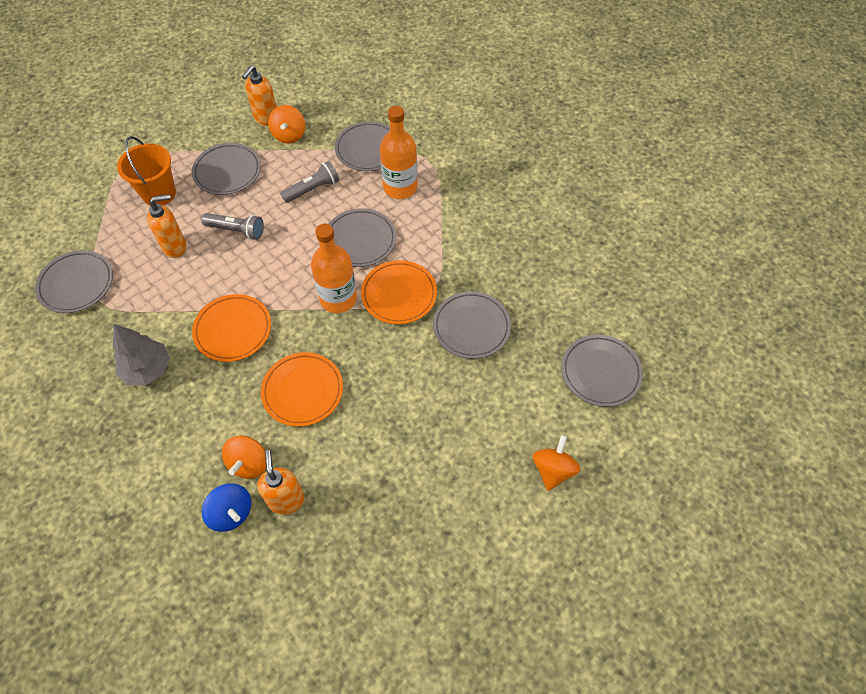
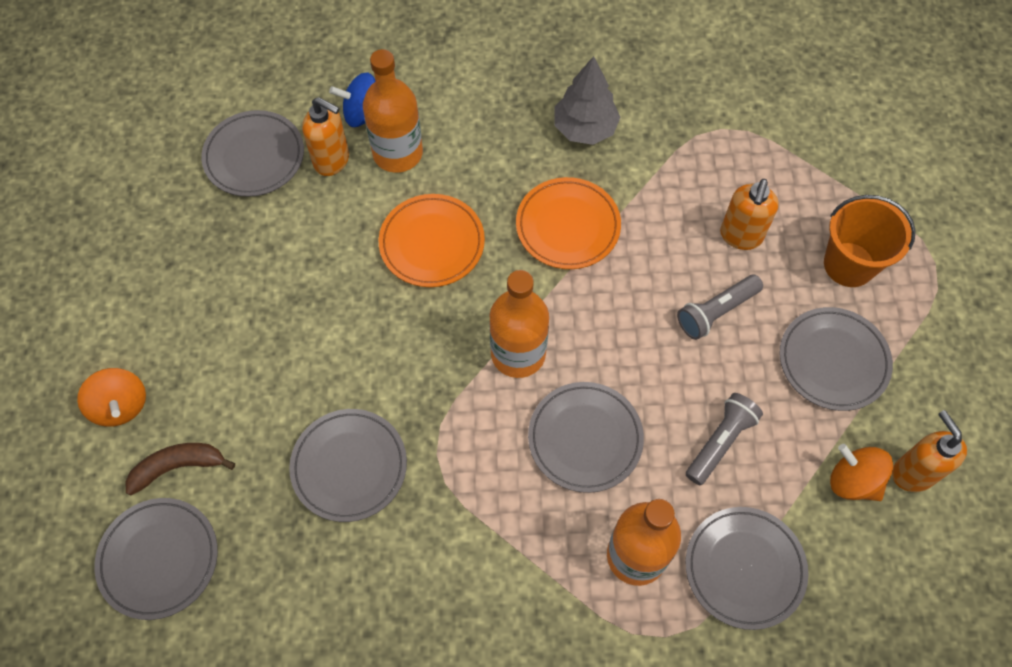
camera: 130 degrees right, 5 degrees up
grey plate [35,250,113,313] -> grey plate moved to [201,110,304,197]
orange spinning top [222,436,266,479] -> orange bottle [363,49,423,173]
grey flashlight [280,161,339,203] -> grey flashlight turned 150 degrees counterclockwise [686,393,763,485]
orange plate [361,260,437,324] -> none
none -> brown banana [126,443,235,496]

